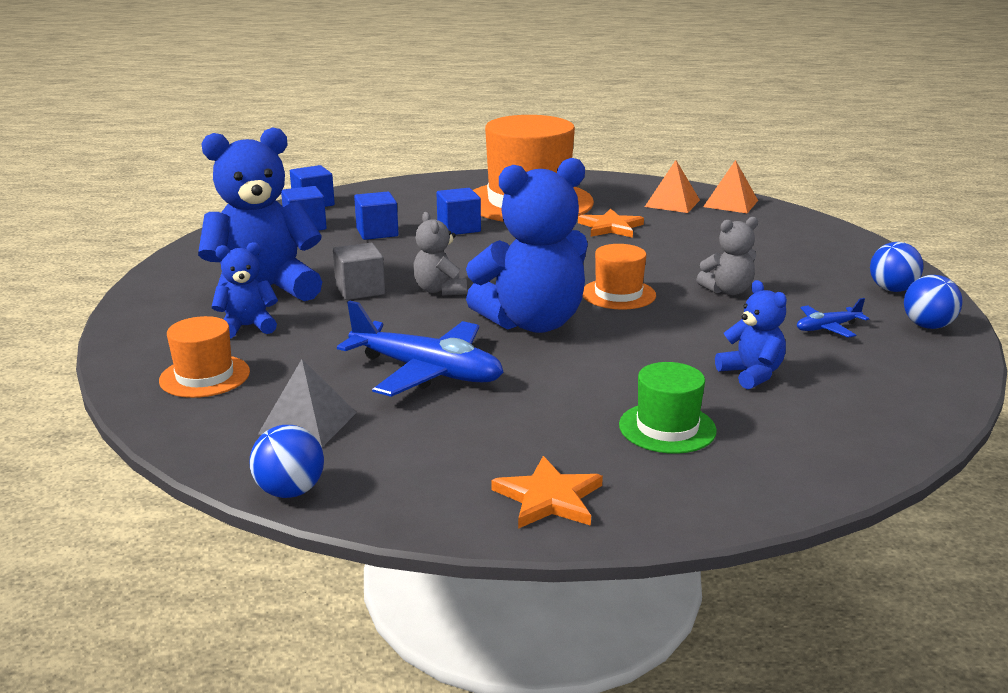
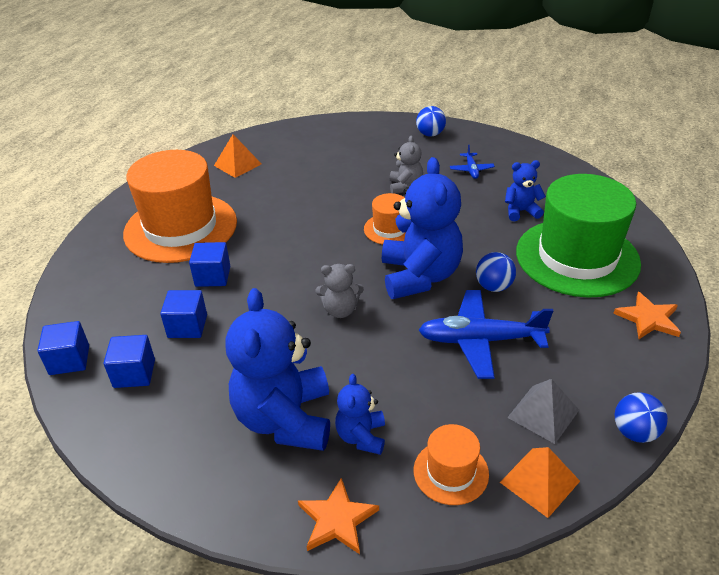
camera: 70 degrees left, 15 degrees up
grey cube [333,243,385,300] -> none
blue plane [337,301,503,397] -> blue plane turned 135 degrees counterclockwise [419,290,553,379]
orange star [578,209,644,238] -> orange star moved to [298,478,379,554]
green hat [619,362,717,454] -> green hat [516,174,641,298], size x2.18
orange pyramid [703,160,758,213] -> orange pyramid moved to [500,447,580,518]
blue ball [904,275,963,329] -> blue ball moved to [476,252,516,292]

